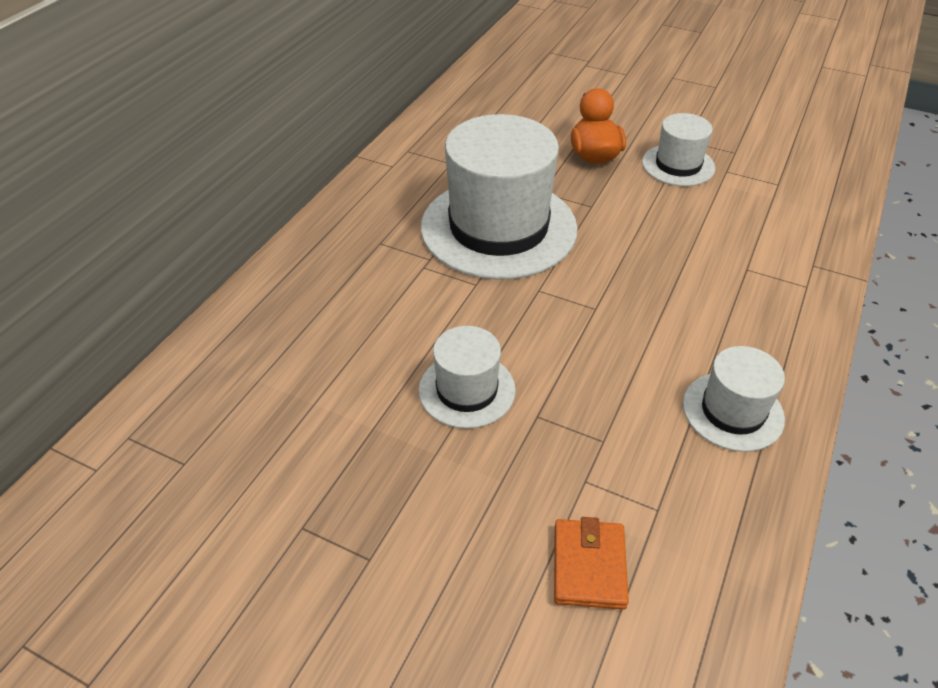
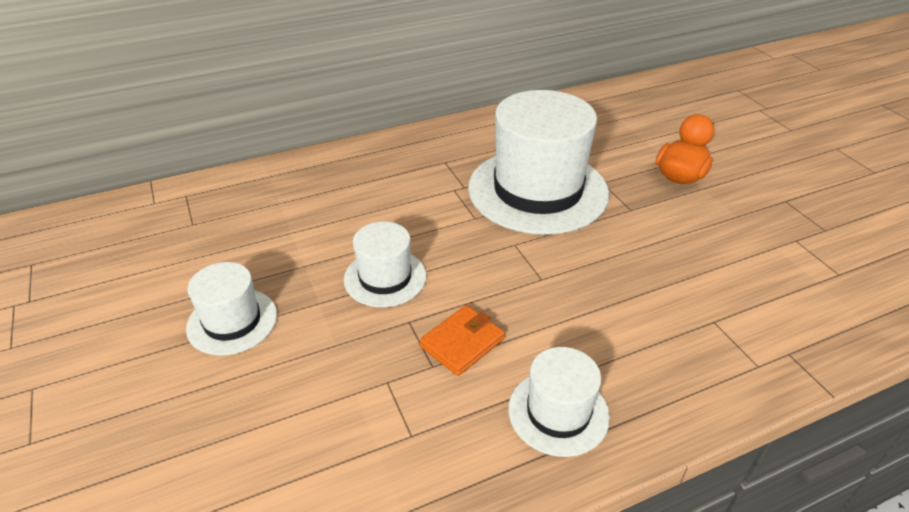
camera: 40 degrees right, 5 degrees down
orange wallet [554,517,629,610] -> orange wallet moved to [420,305,505,376]
white hat [642,113,715,186] -> white hat moved to [186,262,277,355]

